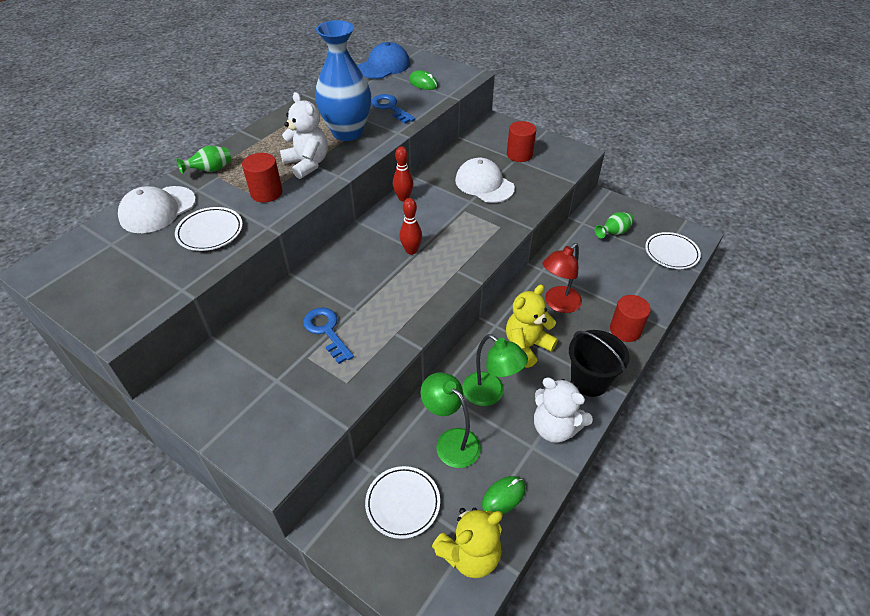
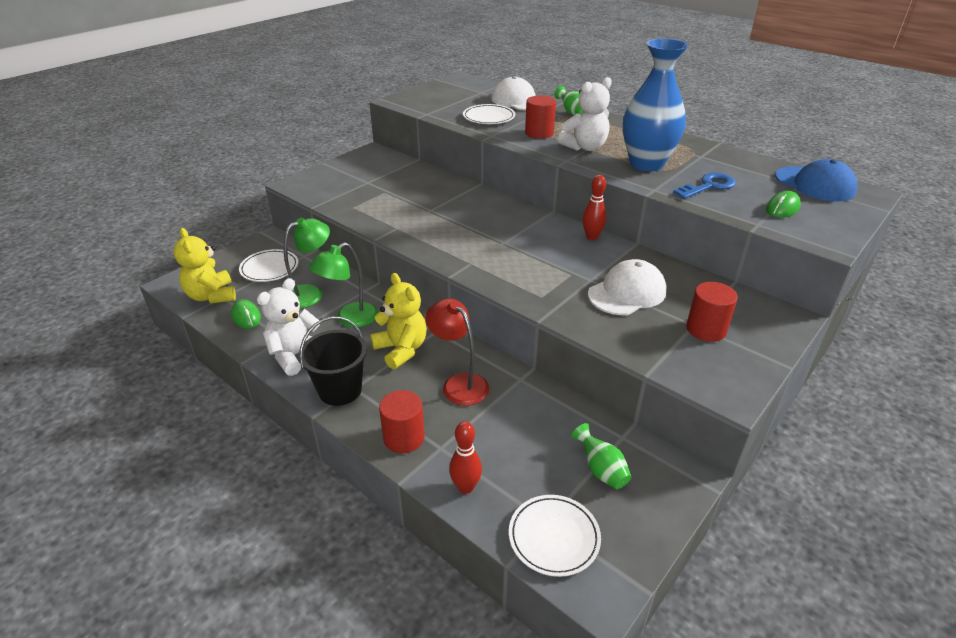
camera: 95 degrees right, 10 degrees down
blue key [303,308,354,364] -> none
red bowling pin [400,198,422,255] -> red bowling pin moved to [449,421,482,494]

